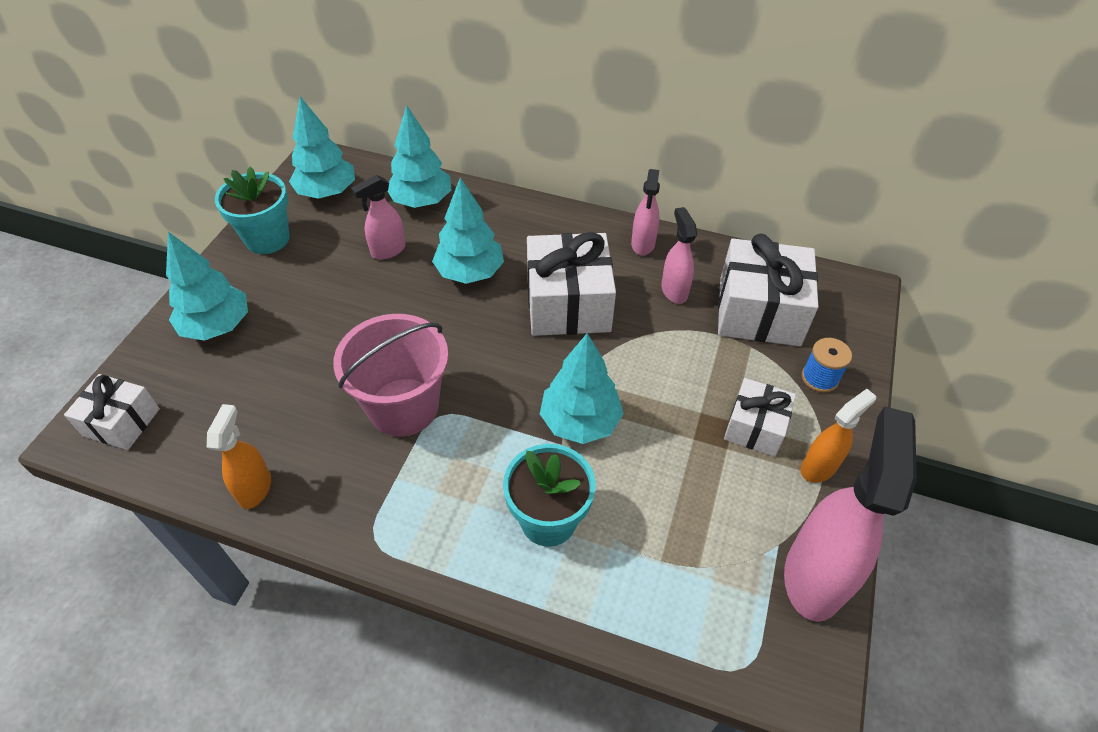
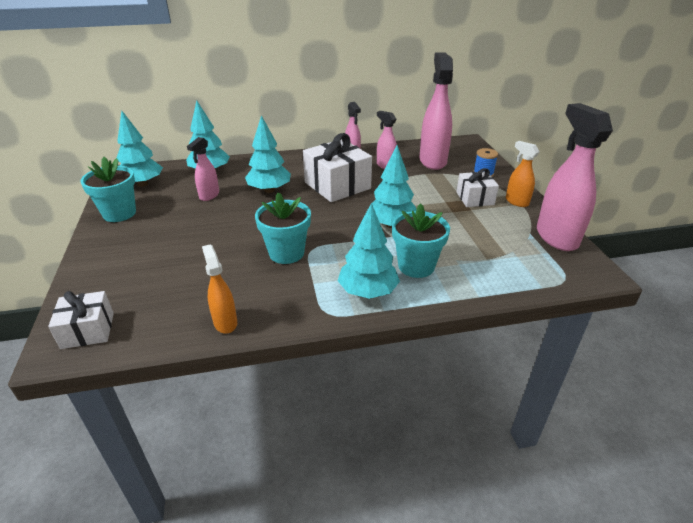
camera: 30 degrees left, 15 degrees down
turquoise tree [166,232,248,341] -> turquoise tree moved to [338,203,400,299]
pink bucket [333,314,448,437] -> turquoise flower pot [255,192,311,264]
white gift [718,234,818,346] -> pink spray bottle [420,52,453,170]
orange spray bottle [801,389,876,483] -> orange spray bottle turned 60 degrees counterclockwise [506,141,539,207]

